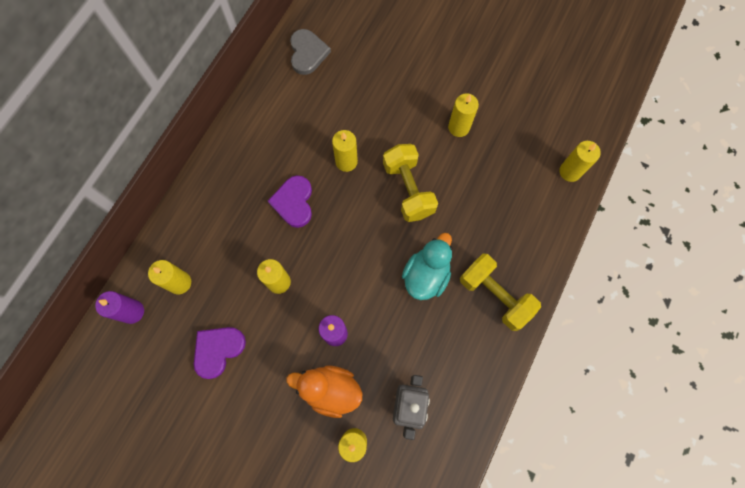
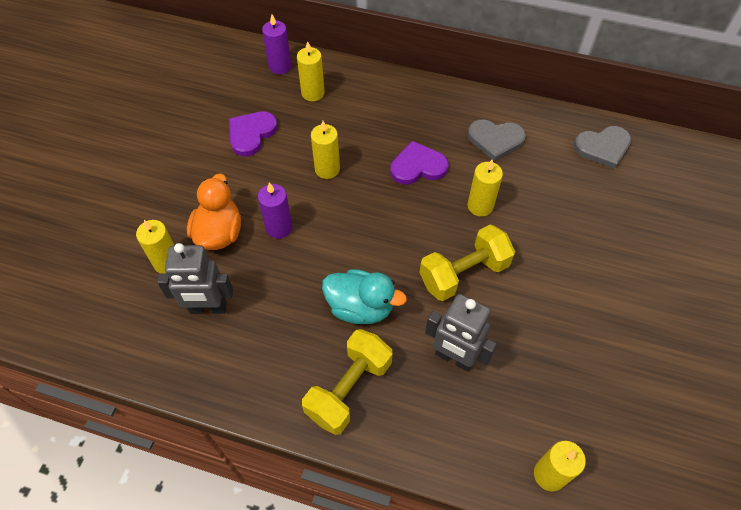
camera: 80 degrees right, 15 degrees down
purple heart [194,327,246,379] -> purple heart turned 90 degrees counterclockwise [229,111,278,156]
yellow candle [448,93,479,137] -> none
none -> grey robot [425,294,497,372]
none -> grey heart [468,119,526,161]

